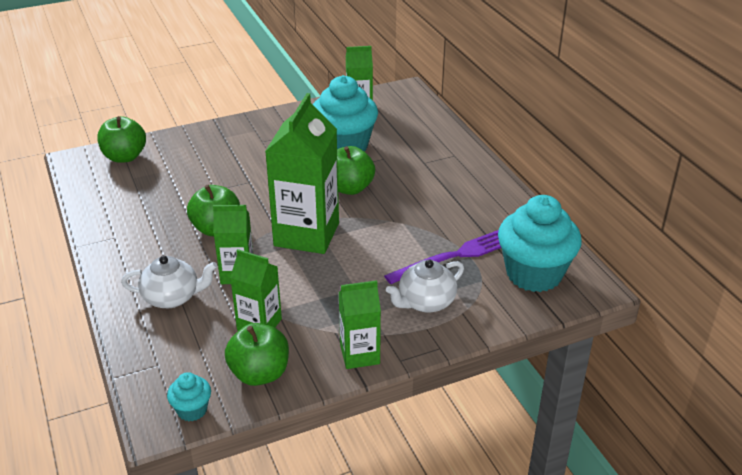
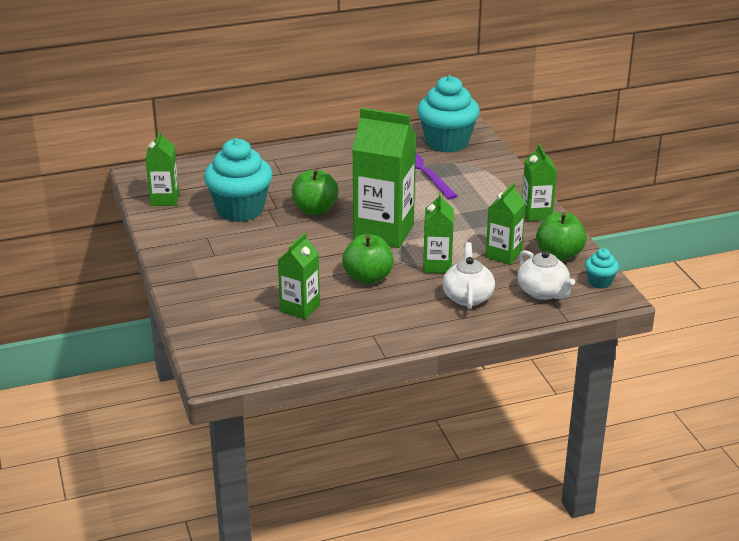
camera: 85 degrees left, 5 degrees down
green apple [97,116,146,163] -> none
white teapot [386,260,464,313] -> white teapot moved to [517,250,575,300]
none -> green carton [278,233,320,320]

